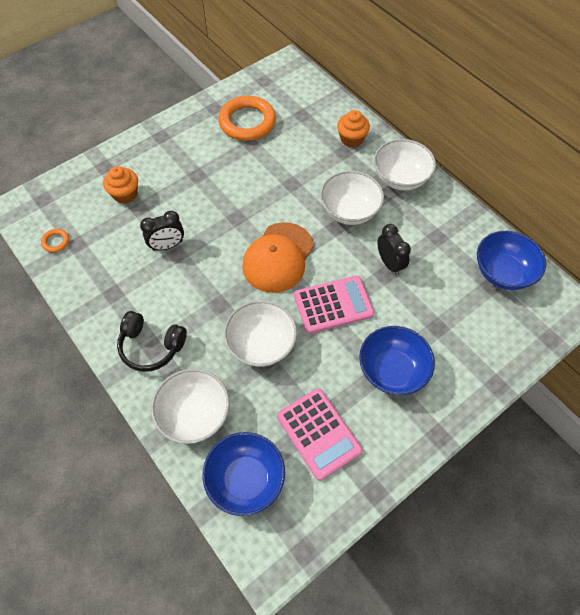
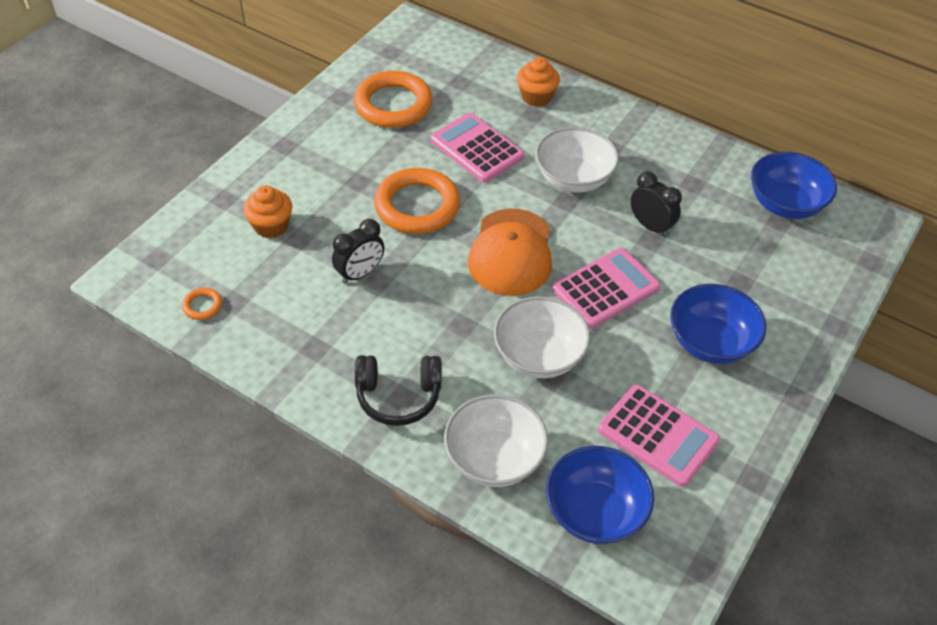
camera: 20 degrees left, 10 degrees down
white bowl [374,139,436,190] -> none
none -> orange ring [374,168,460,234]
none -> pink calculator [431,113,524,183]

